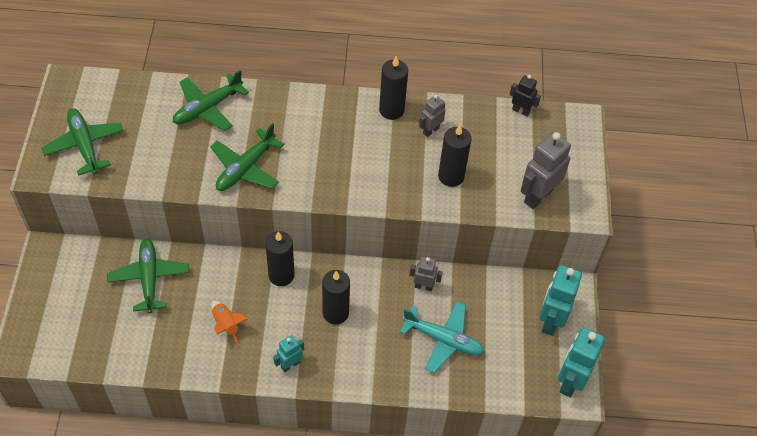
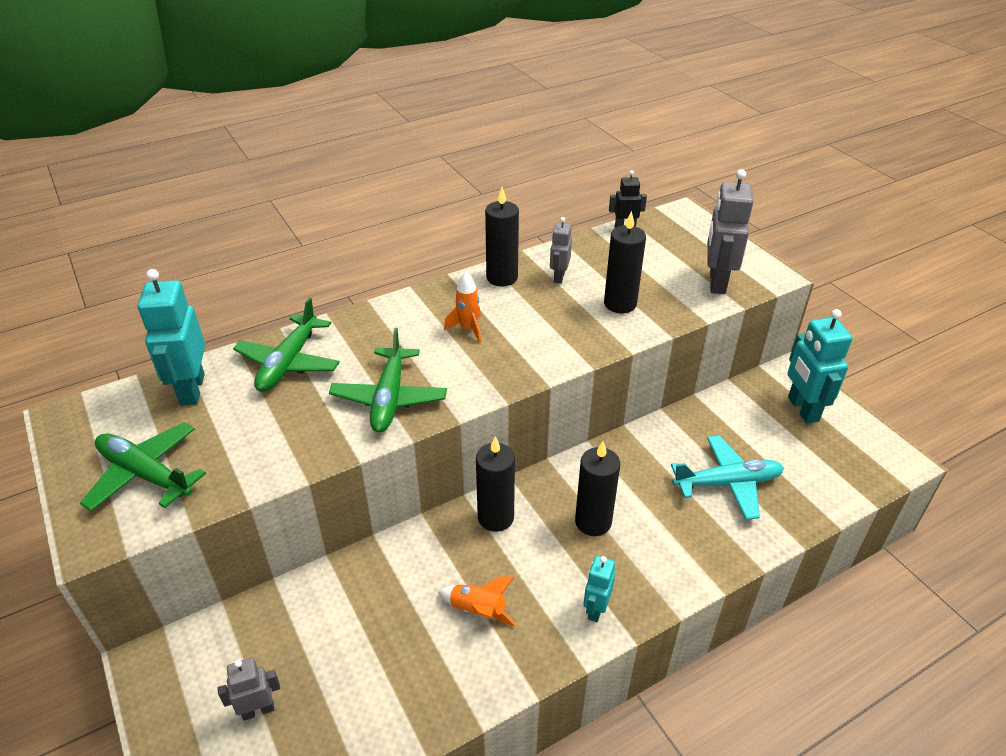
camera: 30 degrees left, 15 degrees down
green plane [107,238,189,313] -> none
grey robot [410,257,443,292] -> grey robot moved to [217,658,280,721]
turquoise robot [558,327,605,398] -> turquoise robot moved to [137,269,205,406]
none -> orange rocket [444,272,481,343]

